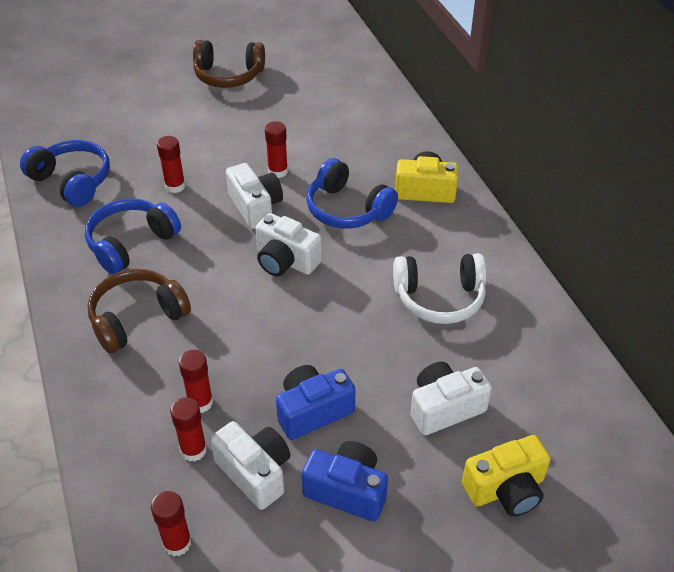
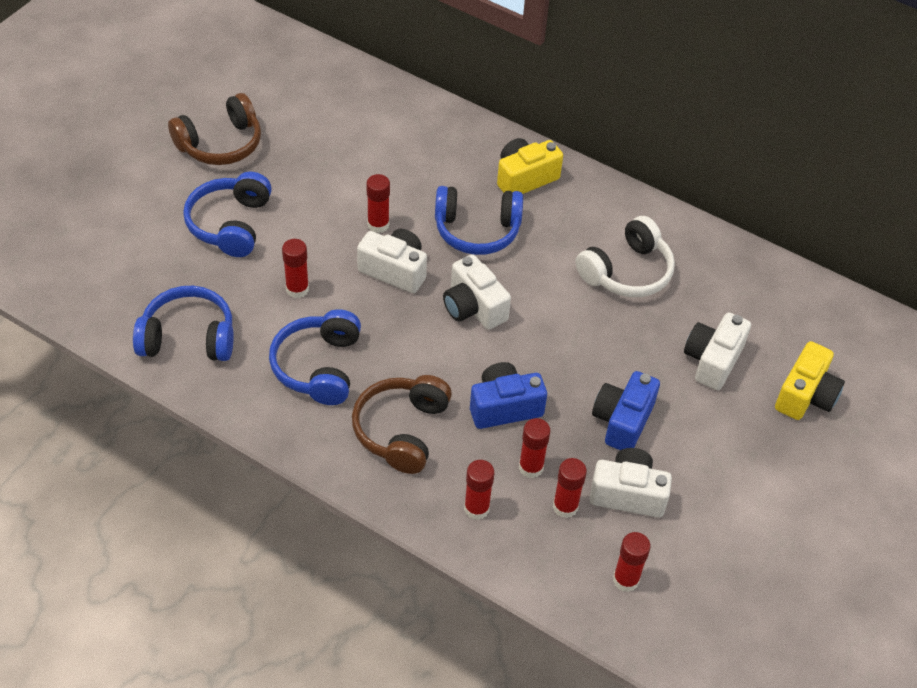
camera: 40 degrees left, 5 degrees up
white camera [255,213,322,276] -> white camera turned 60 degrees clockwise [443,254,511,330]
blue camera [302,441,388,522] -> blue camera moved to [470,362,547,429]
none -> blue headphones [183,172,272,257]
none -> red glue stick [464,460,494,520]

